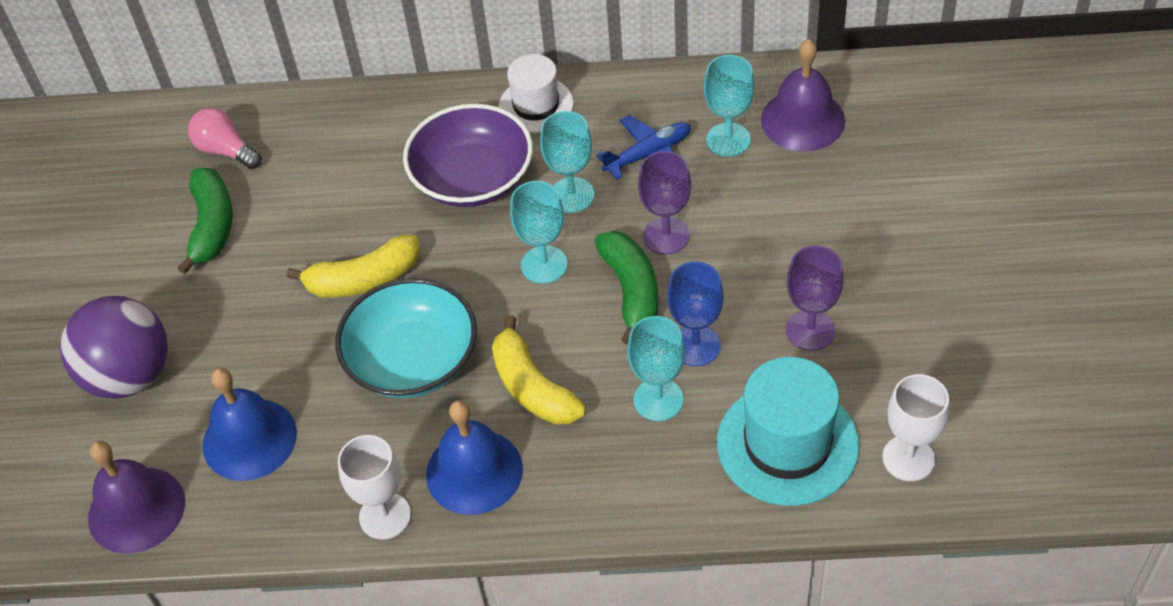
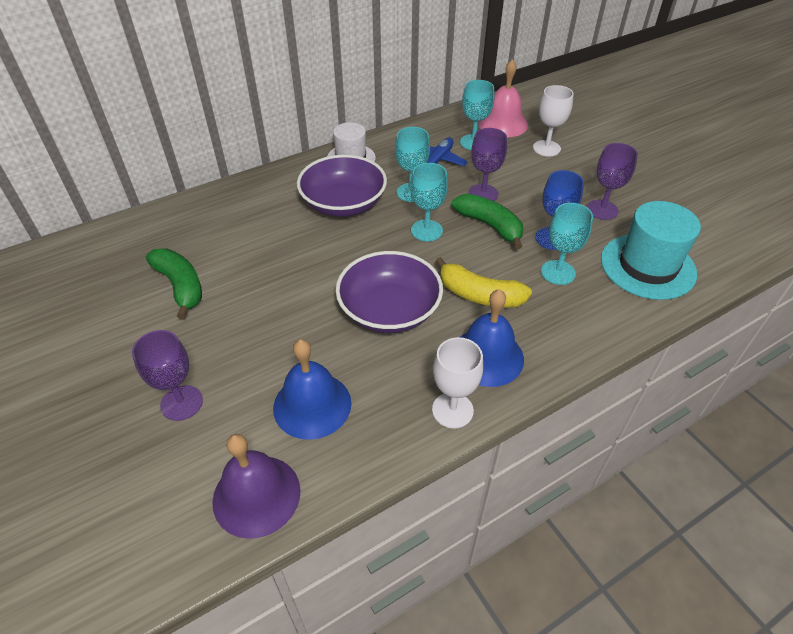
camera: 35 degrees left, 5 degrees down
purple ball [60,296,168,399] -> purple goblet [132,330,203,421]
pink light bulb [188,108,261,169] -> none
yellow banana [287,235,420,298] -> none
turquoise bowl [335,278,477,398] -> purple bowl [336,251,443,333]
purple bell [761,39,845,152] -> pink bell [478,59,528,138]
white goblet [882,374,949,481] -> white goblet moved to [533,85,574,157]

